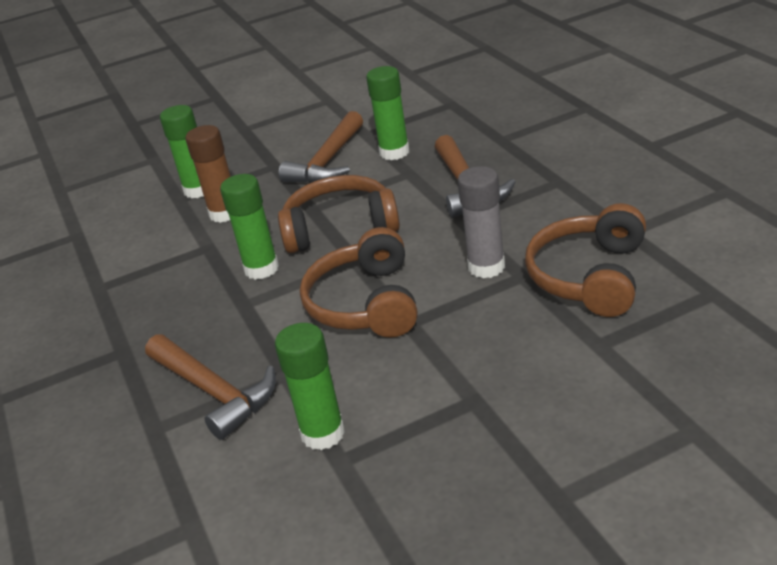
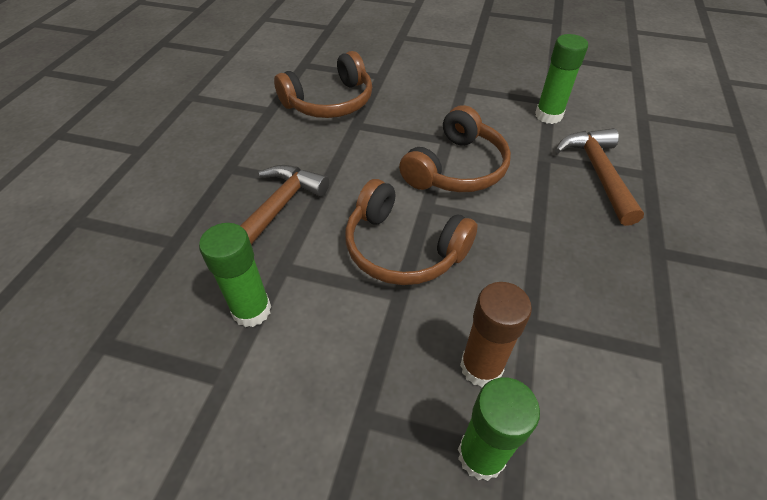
camera: 145 degrees left, 15 degrees up
green glue stick [220,174,279,280] -> none
brown hammer [279,111,363,183] -> none
grey glue stick [457,166,505,279] -> none

